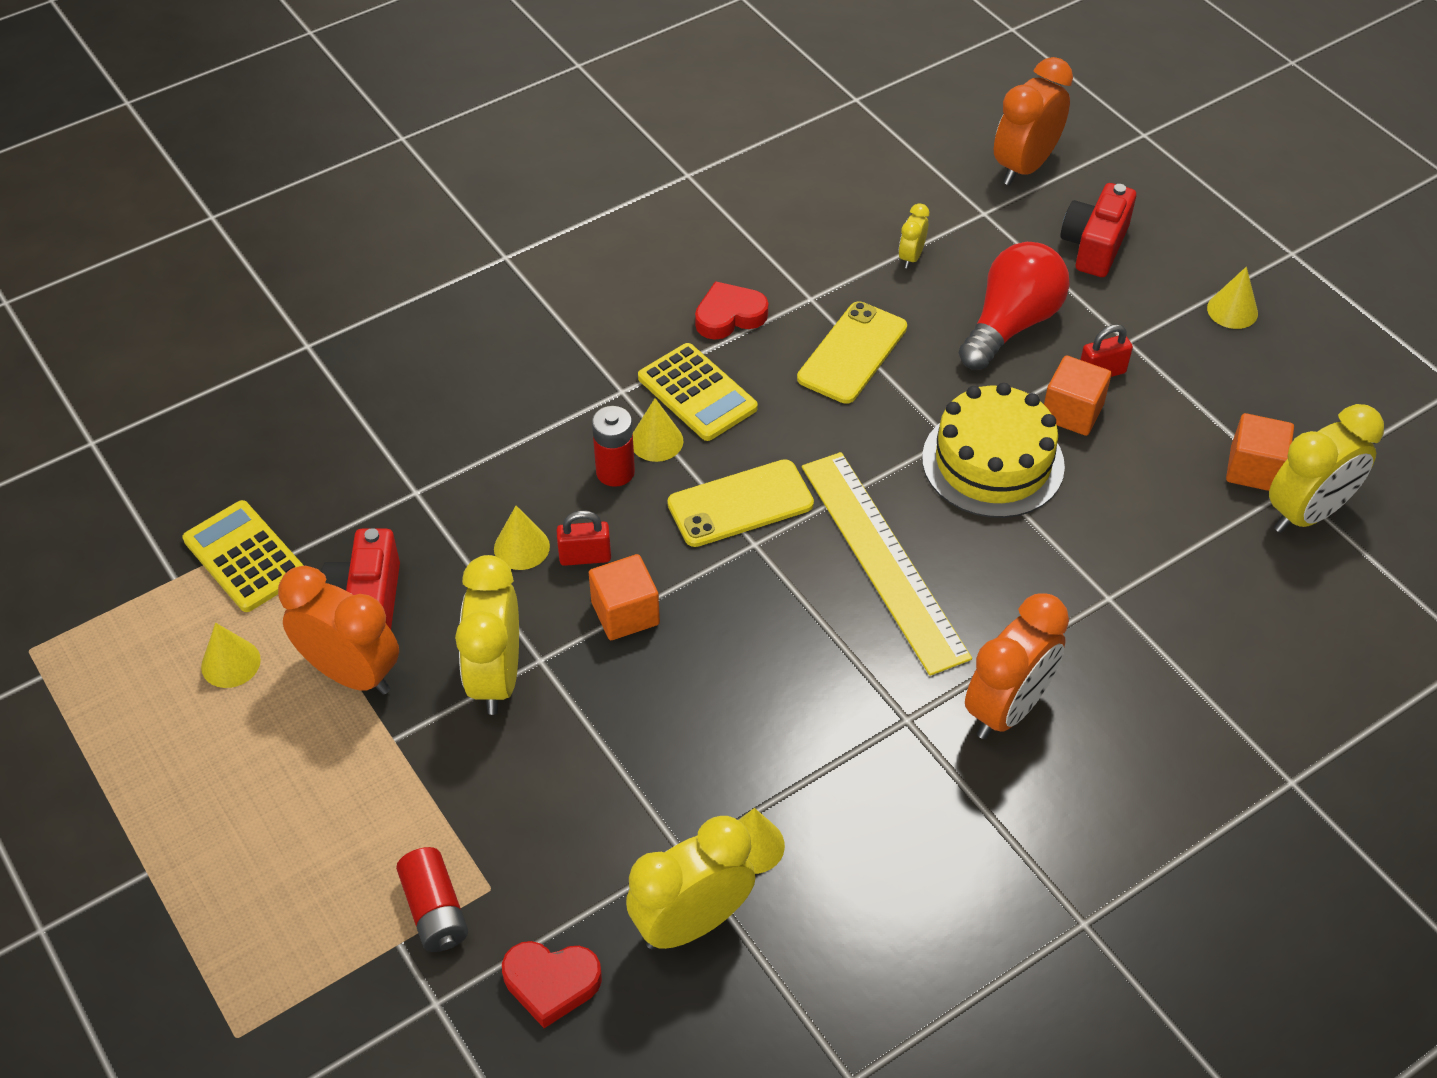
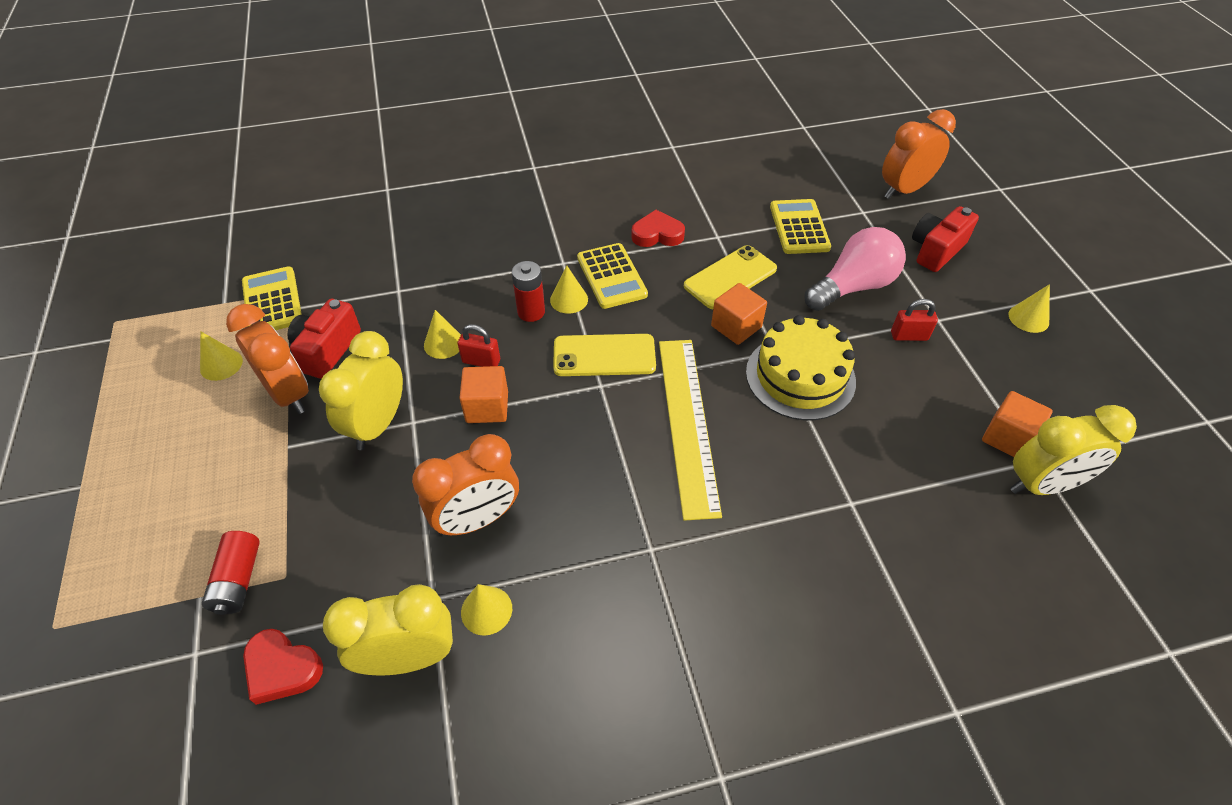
camera: 20 degrees right, 0 degrees up
yellow clock [899,203,929,269] -> yellow calculator [770,199,831,254]
red light bulb [959,242,1070,370] -> pink light bulb [805,227,906,311]
orange clock [965,593,1069,739] -> orange clock moved to [412,434,519,537]
orange cube [1044,355,1112,436] -> orange cube moved to [711,283,767,345]

